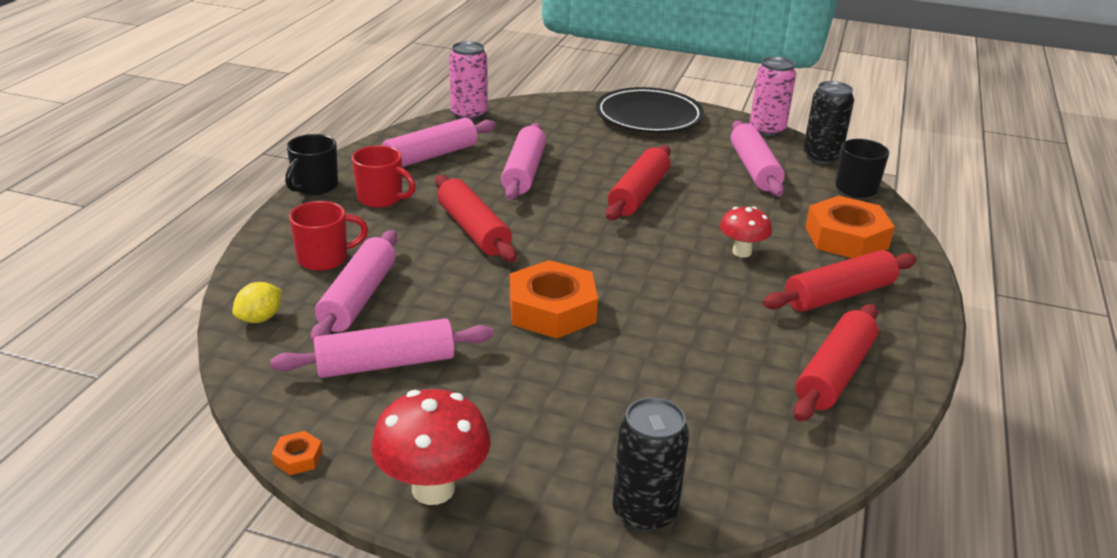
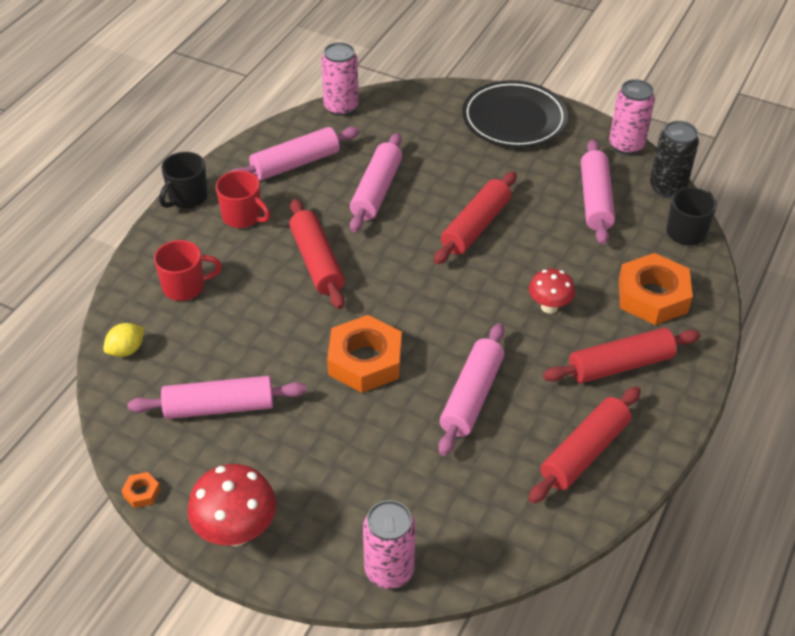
camera: 10 degrees right, 15 degrees up
pink rolling pin [311,230,397,344] -> pink rolling pin moved to [438,323,504,456]
black can [612,397,689,532] -> pink can [363,500,416,589]

